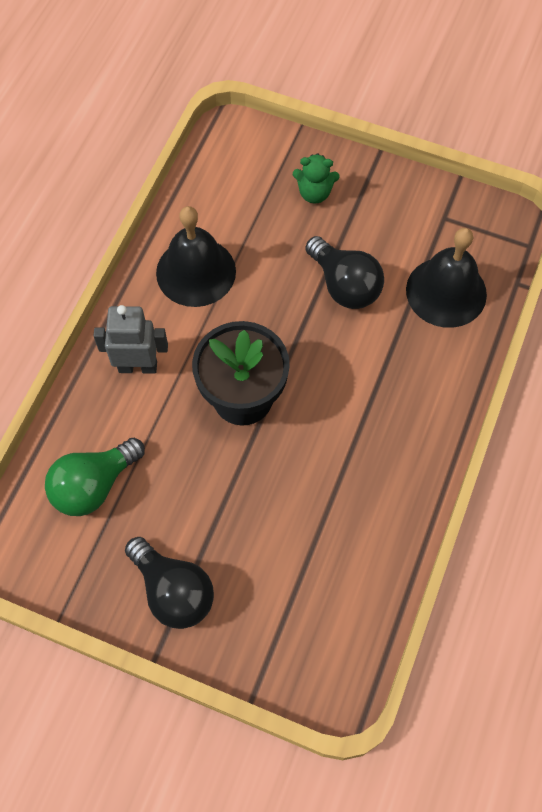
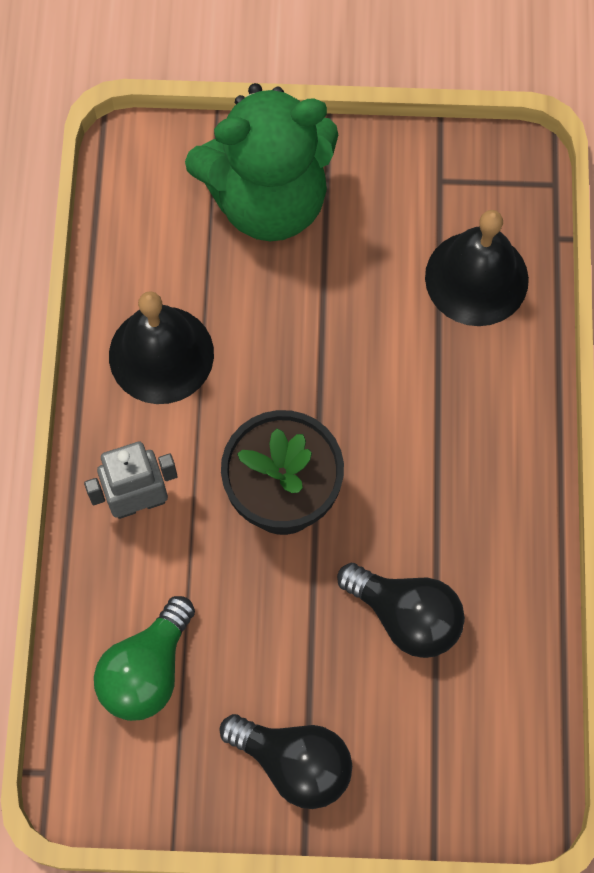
camera: 20 degrees left, 5 degrees up
green teddy bear [293,153,340,203] -> green teddy bear [185,83,338,241], size x2.48
black light bulb [305,236,384,309] -> black light bulb moved to [337,563,465,658]

